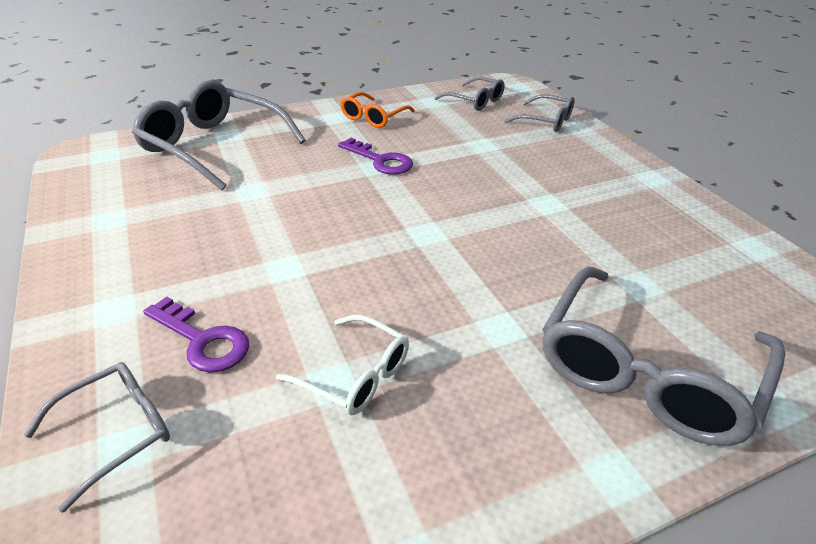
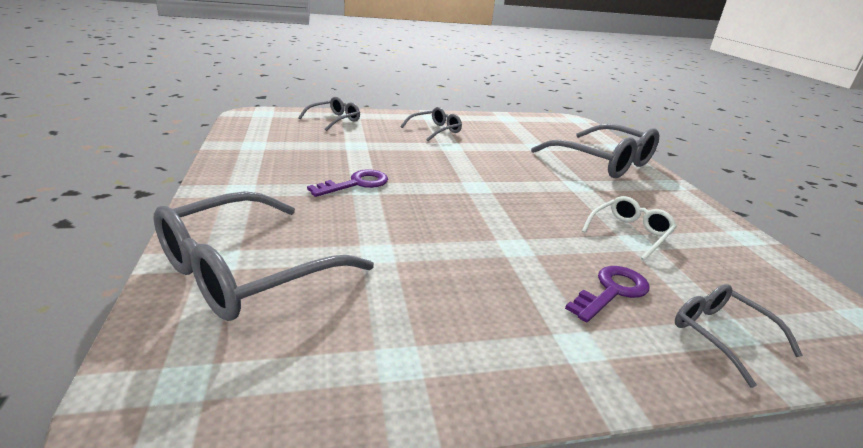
camera: 80 degrees left, 10 degrees down
orange glasses [340,92,415,128] -> none
grey glasses [435,77,505,111] -> grey glasses moved to [400,107,462,141]

